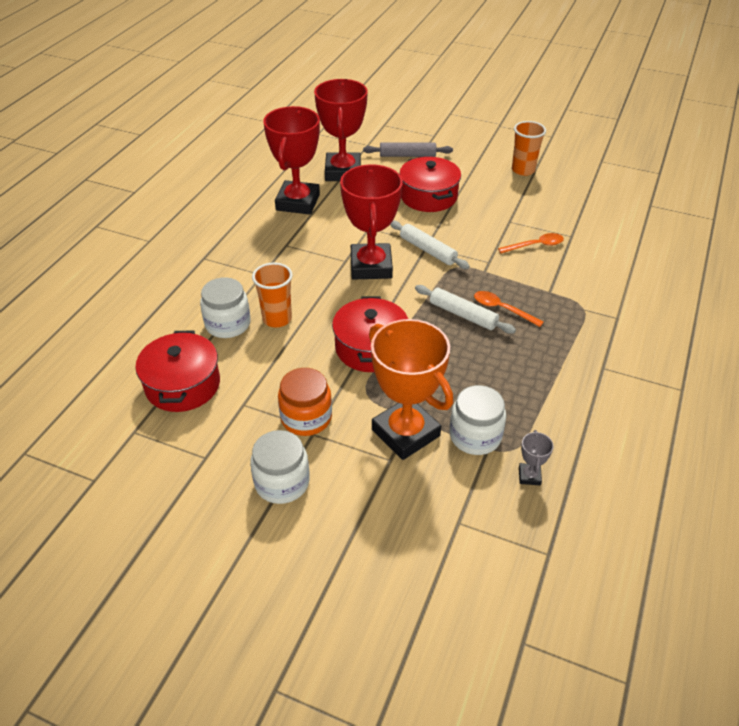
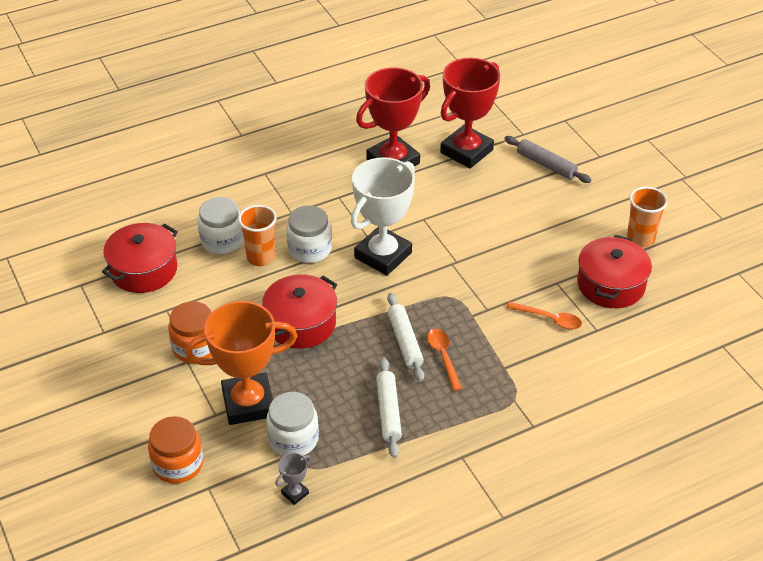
camera: 40 degrees right, 0 degrees up
white jar [250,430,310,504] -> white jar moved to [286,205,332,263]
red trophy [340,164,403,280] -> white trophy [351,157,415,275]
orange trophy [369,319,453,460] -> orange trophy turned 75 degrees clockwise [185,301,297,425]
white rolling pin [390,220,470,269] -> white rolling pin moved to [376,357,402,458]
red pot [399,157,461,212] -> red pot moved to [577,235,652,308]
none -> orange jar [148,416,203,484]

